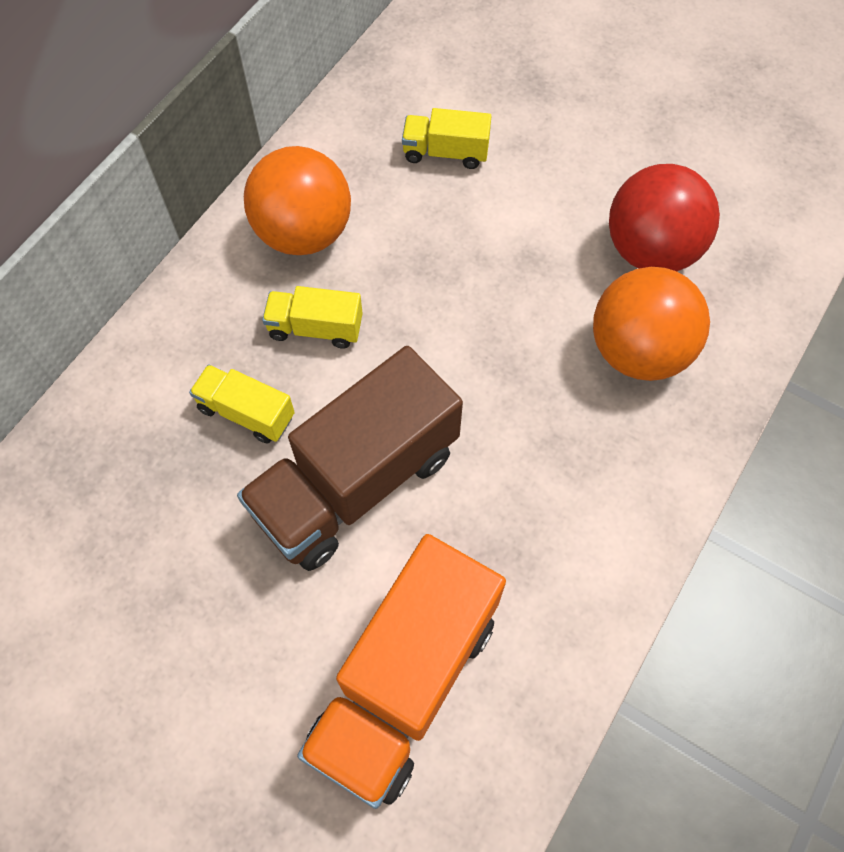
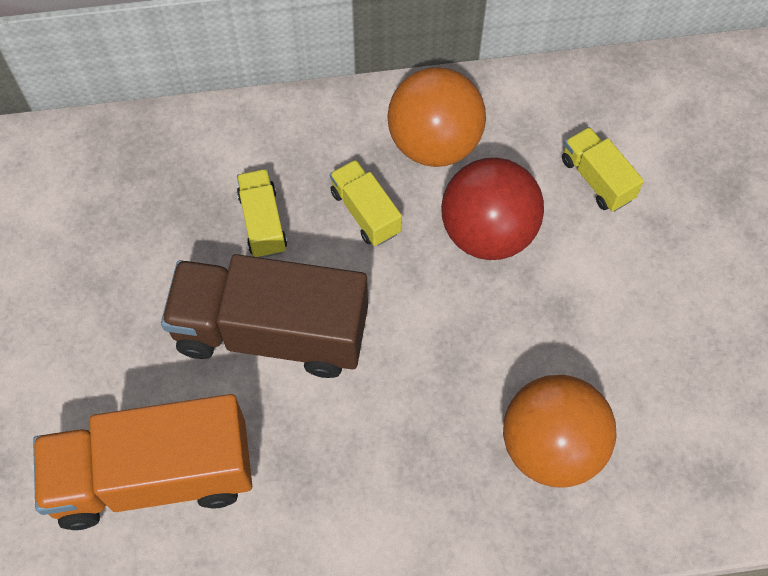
camera: 50 degrees right, 0 degrees up
red ball [609,164,720,271] -> red ball moved to [441,158,544,260]

